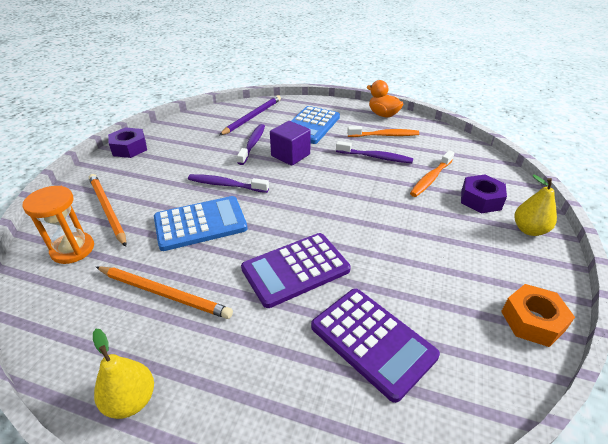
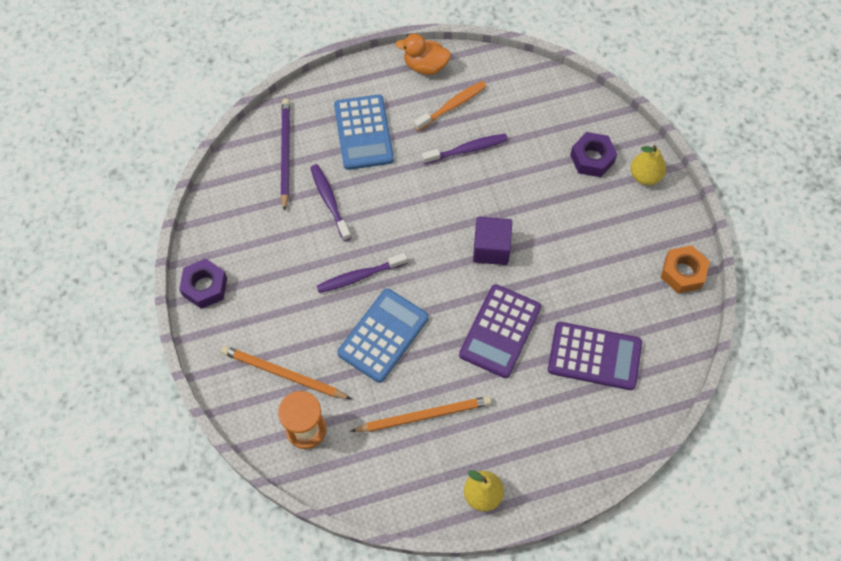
camera: 35 degrees left, 25 degrees up
purple cube [270,121,311,166] -> purple cube moved to [473,217,512,265]
orange toothbrush [410,150,454,197] -> none

